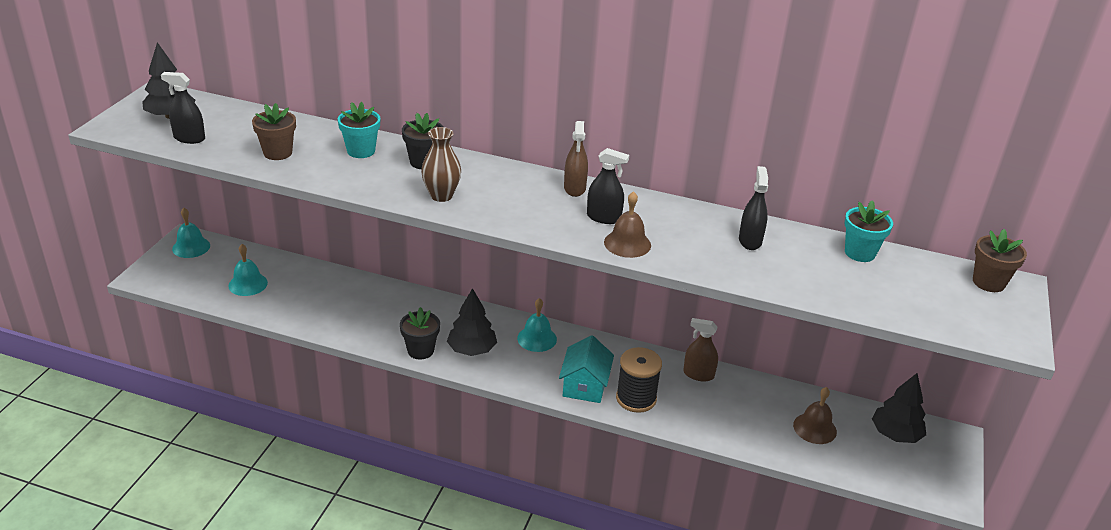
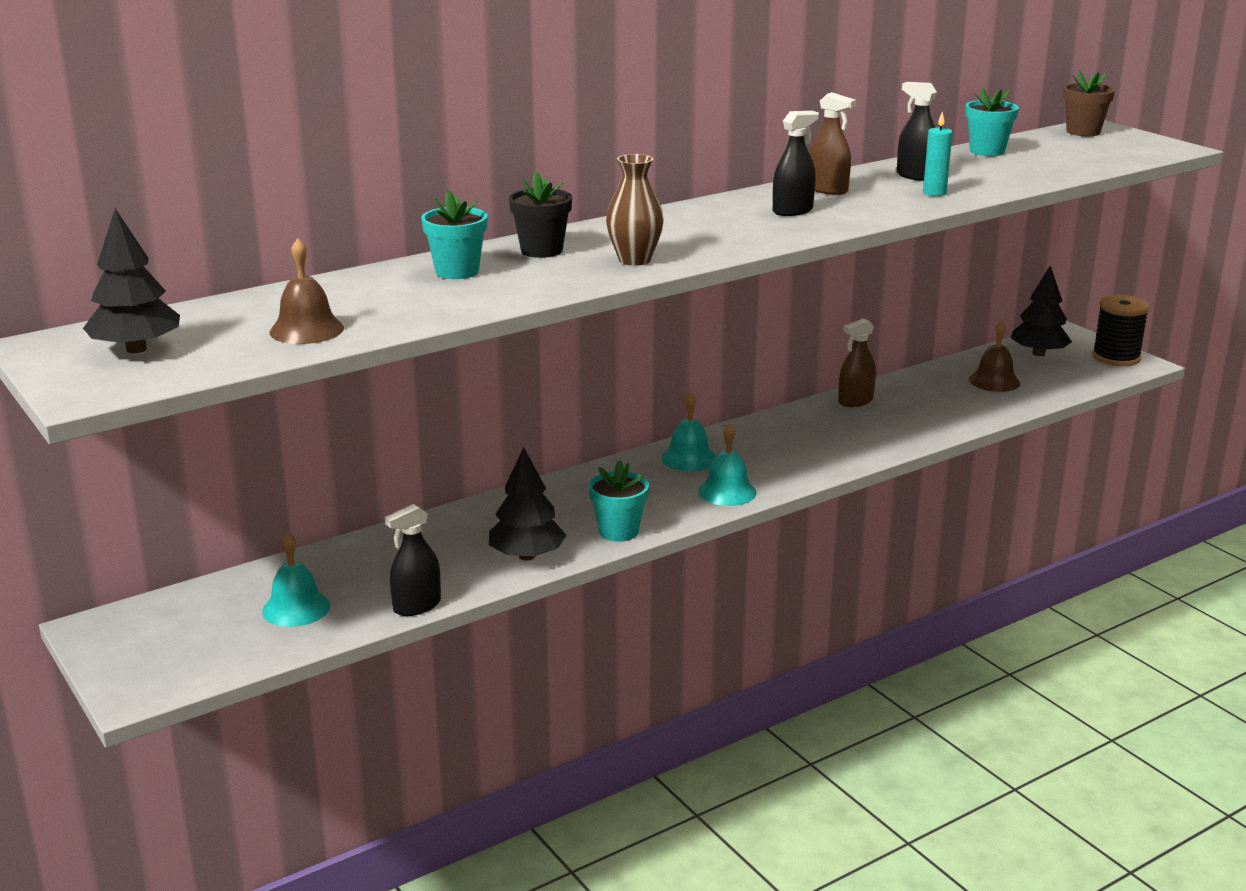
camera: 50 degrees left, 10 degrees down
black spray bottle [161,72,205,144] -> black spray bottle moved to [385,504,441,616]
turquoise bell [172,208,210,258] -> turquoise bell moved to [698,423,757,506]
brown flower pot [252,103,296,160] -> none
black flower pot [400,307,440,360] -> turquoise flower pot [588,460,649,542]
black tree [447,288,497,356] -> black tree moved to [489,447,566,560]
turquoise house [559,335,614,403] -> none
brown spray bottle [564,121,588,197] -> brown spray bottle moved to [809,92,856,195]
brown bell [604,191,651,258] -> brown bell moved to [270,238,344,344]
black spool [616,347,662,413] -> black spool moved to [1092,295,1150,366]
none -> turquoise candle [923,112,953,196]

